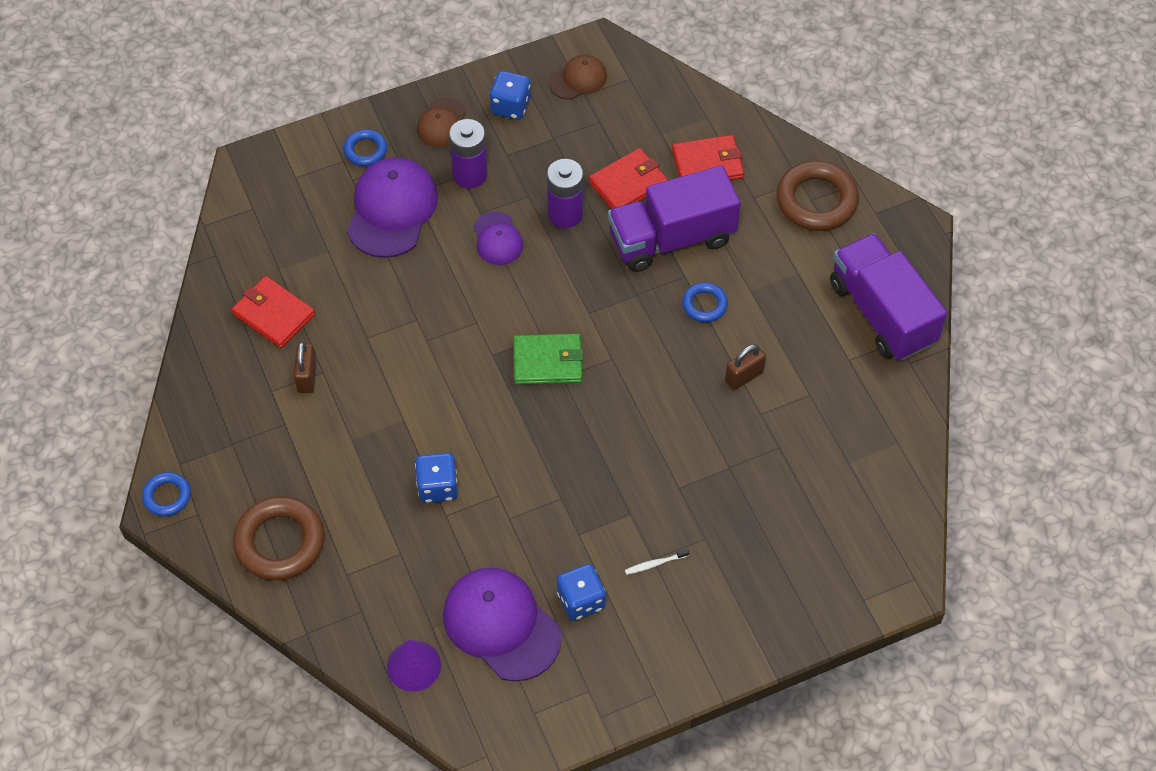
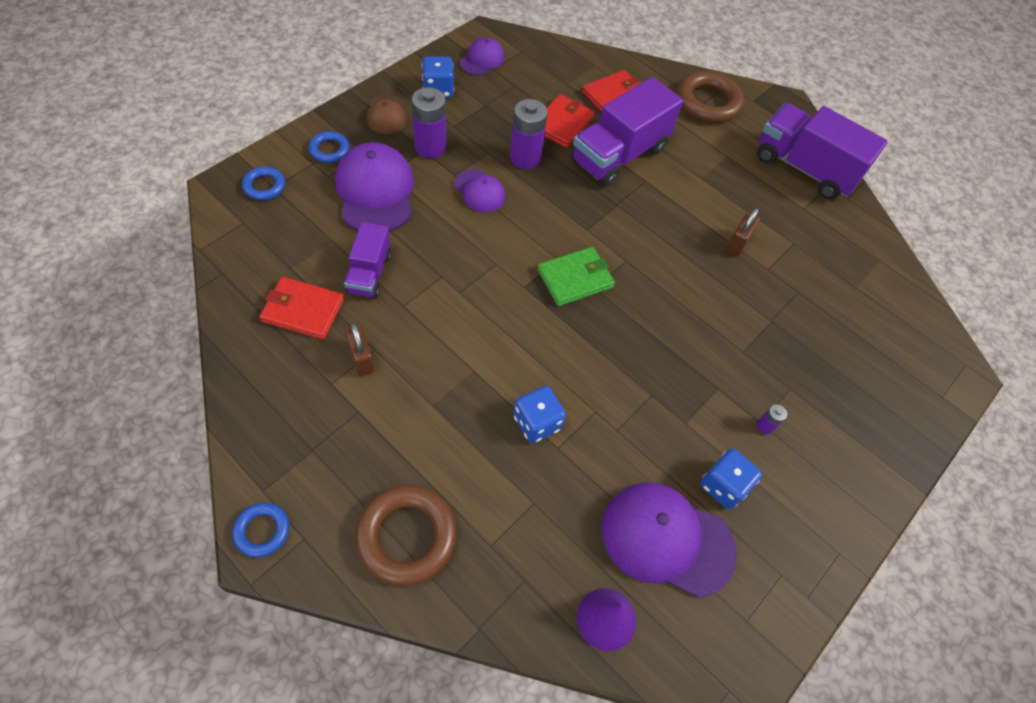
camera: 30 degrees left, 0 degrees up
brown cap [549,54,607,100] -> purple cap [459,37,505,75]
white toothbrush [625,549,689,575] -> purple battery [757,404,787,434]
blue ring [682,282,728,323] -> blue ring moved to [242,167,285,200]
none -> purple truck [344,222,391,298]

